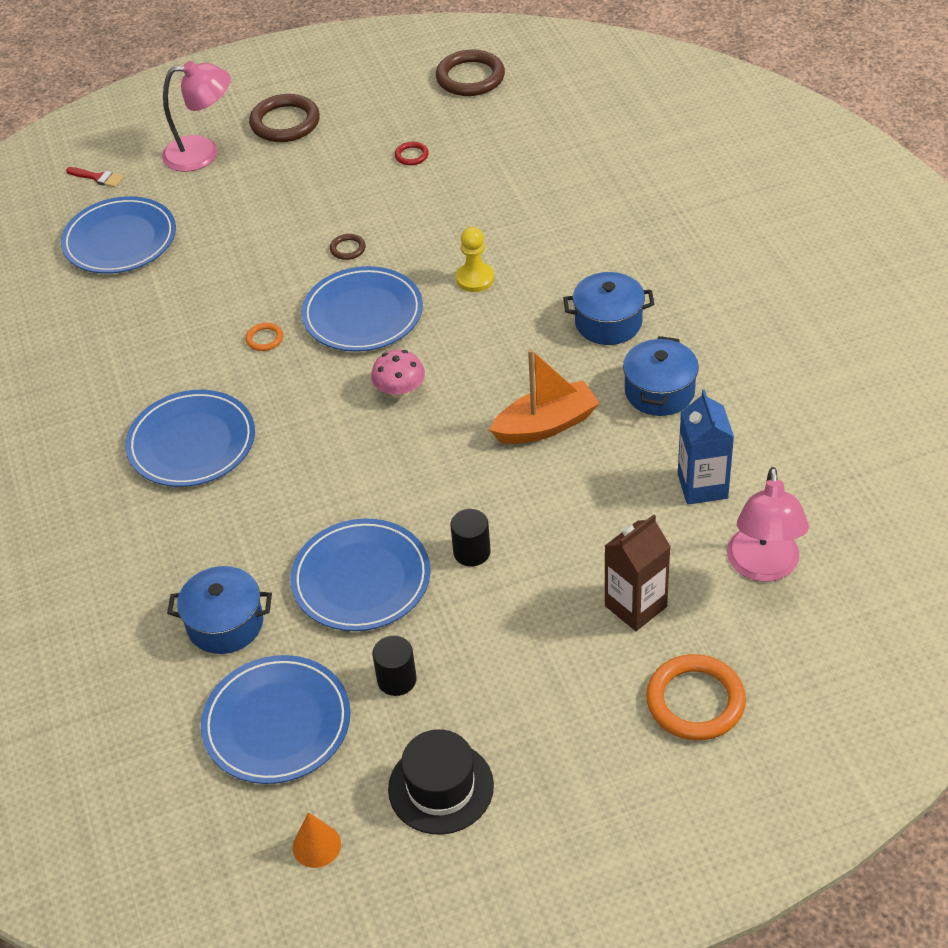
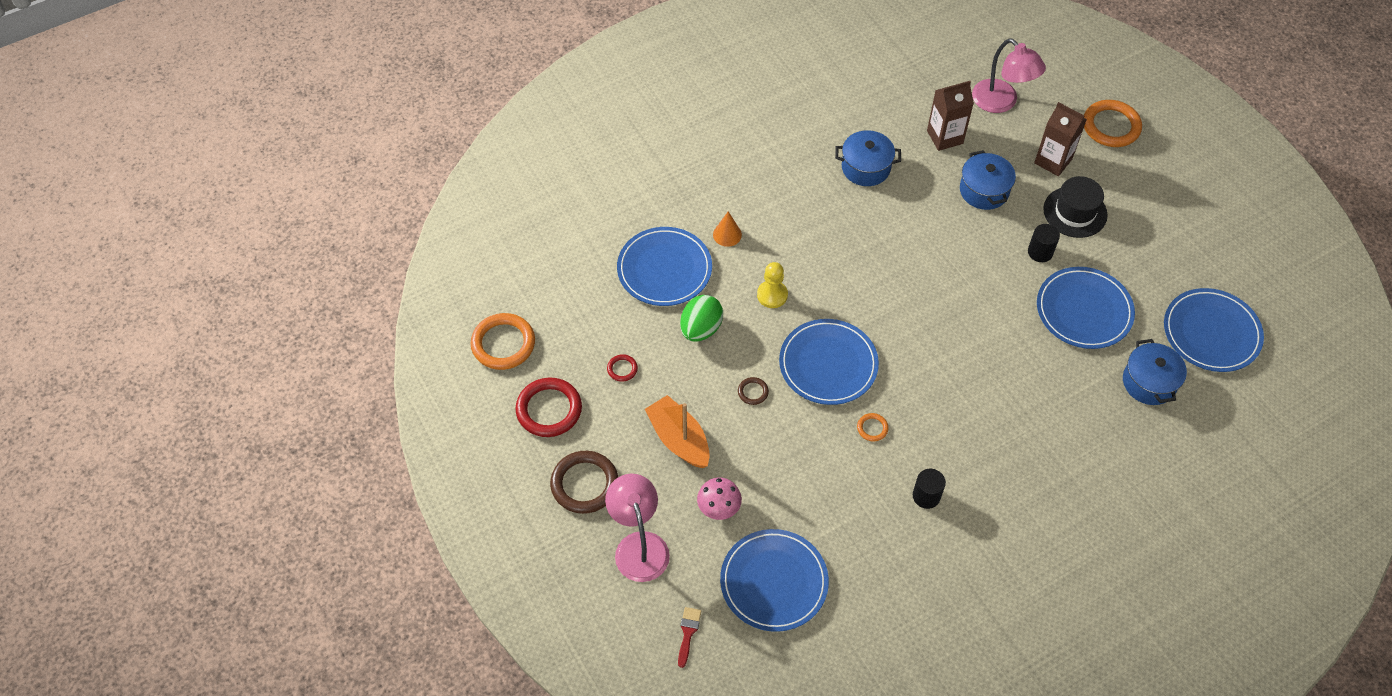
camera: 105 degrees left, 10 degrees up
blue plate [125,390,255,487] -> blue plate moved to [617,227,712,306]
orange cone [293,812,341,868] -> orange cone moved to [713,212,742,247]
pink mushroom [371,350,425,398] -> pink mushroom moved to [697,477,742,520]
black cylinder [372,636,417,696] -> black cylinder moved to [913,469,946,509]
black hat [388,729,494,834] -> black hat moved to [1043,176,1108,238]
brown ring [436,49,505,96] -> orange ring [470,313,535,370]
orange boat [489,349,600,444] -> orange boat moved to [645,395,710,468]
blue pot [563,272,654,345] -> blue pot moved to [960,150,1016,210]
blue carton [678,390,734,505] -> brown carton [927,81,974,151]
pink lamp [727,467,809,582] -> pink lamp turned 60 degrees clockwise [972,38,1046,113]
none -> red ring [515,378,582,437]
none -> green egg [680,295,723,342]

